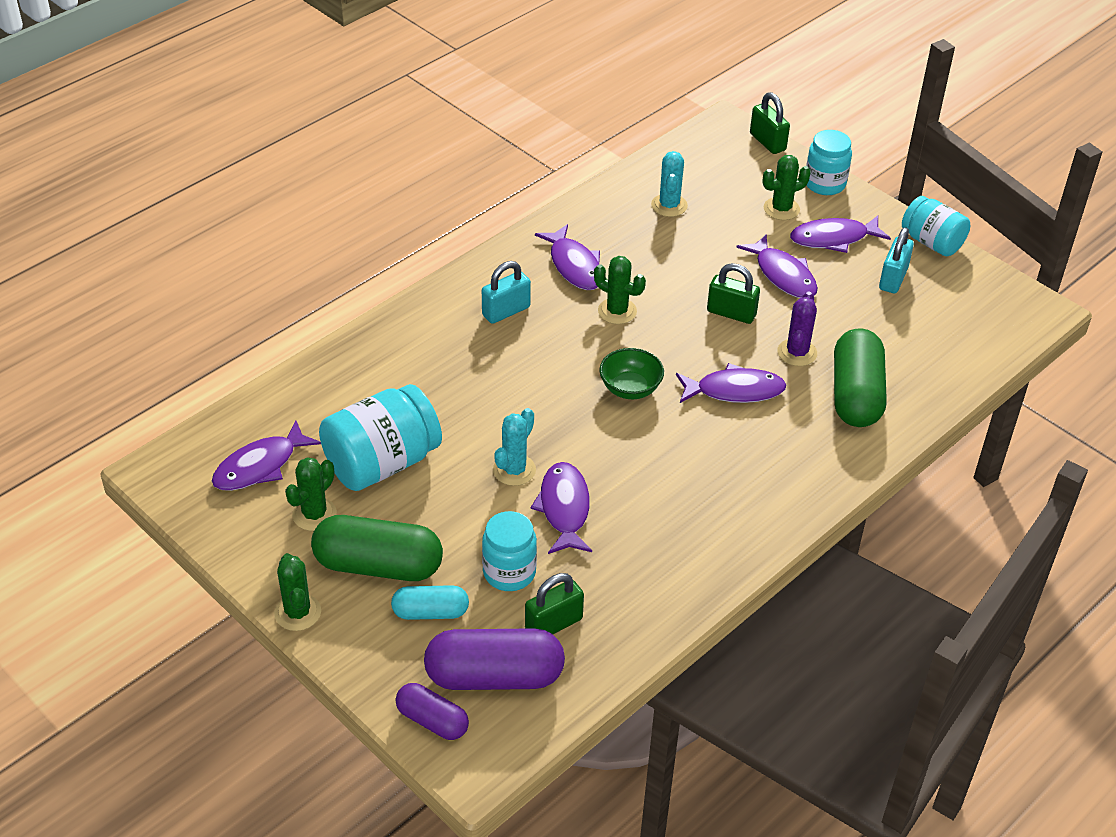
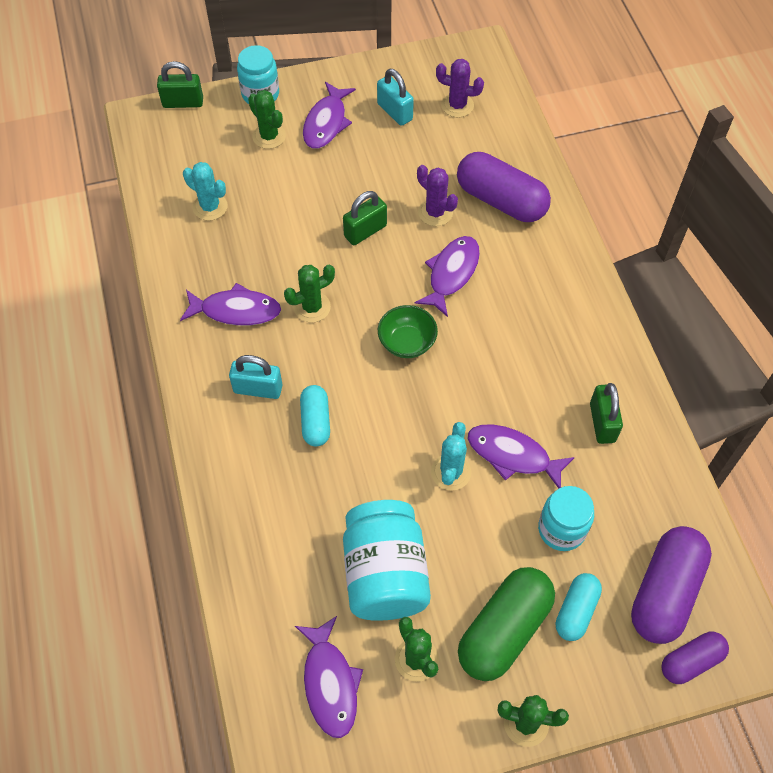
camera: 60 degrees left, 15 degrees up
turquoise padlock [482,261,531,324] -> turquoise padlock turned 75 degrees counterclockwise [229,355,283,399]
turquoise cactus [493,408,536,486] -> turquoise cactus turned 45 degrees clockwise [431,422,471,490]
green padlock [525,573,584,634] -> green padlock moved to [590,383,623,444]
purple fish [736,234,818,298] -> none
green cactus [763,155,811,220] -> green cactus turned 45 degrees counterclockwise [248,90,286,149]
green capsule [834,329,887,427] -> purple capsule [457,152,551,222]
turquoise jar [902,196,970,256] -> none
none -> turquoise capsule [300,385,330,446]
none -> purple cactus [436,59,484,118]

